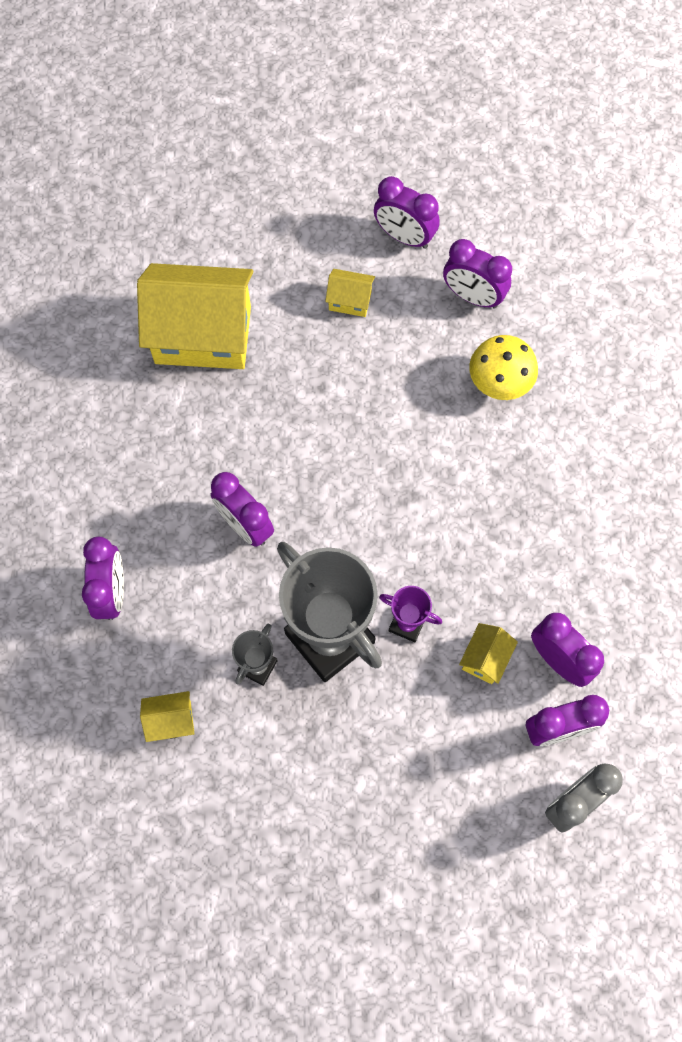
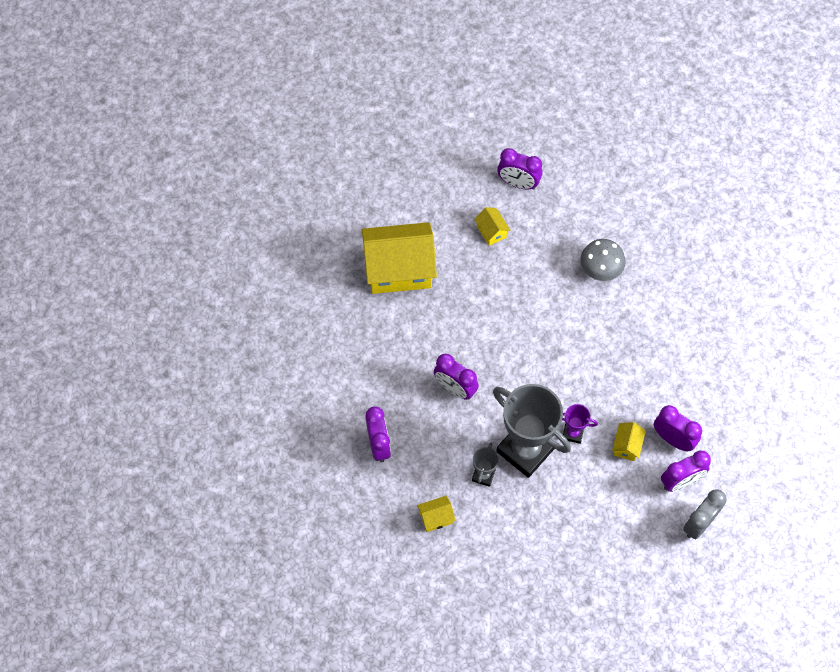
camera: 10 degrees left, 5 degrees down
yellow house [325,269,375,317] -> yellow house turned 60 degrees clockwise [474,207,510,246]
purple clock [443,239,512,308] -> none
yellow mushroom [469,335,538,400] -> grey mushroom [580,239,626,281]

